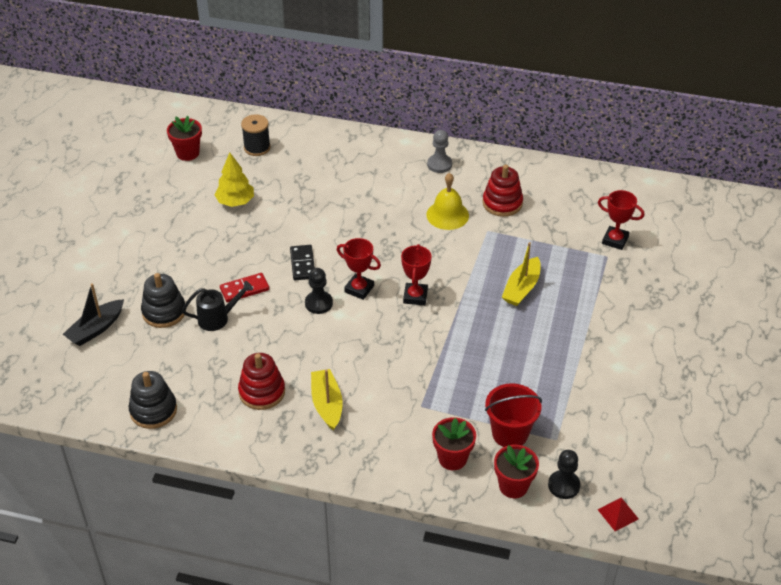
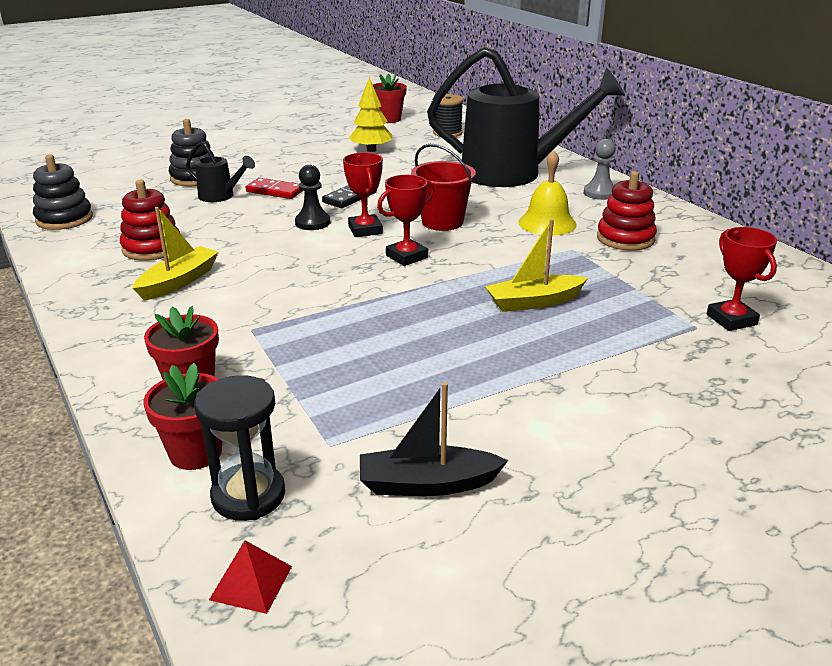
camera: 45 degrees right, 15 degrees down
black boat [63,283,124,346] -> black boat moved to [360,382,508,496]
red bucket [485,383,542,447] -> red bucket moved to [411,144,476,231]
black pawn [548,450,580,499] -> black hourglass [194,375,285,521]
none -> black watering can [427,47,625,187]

